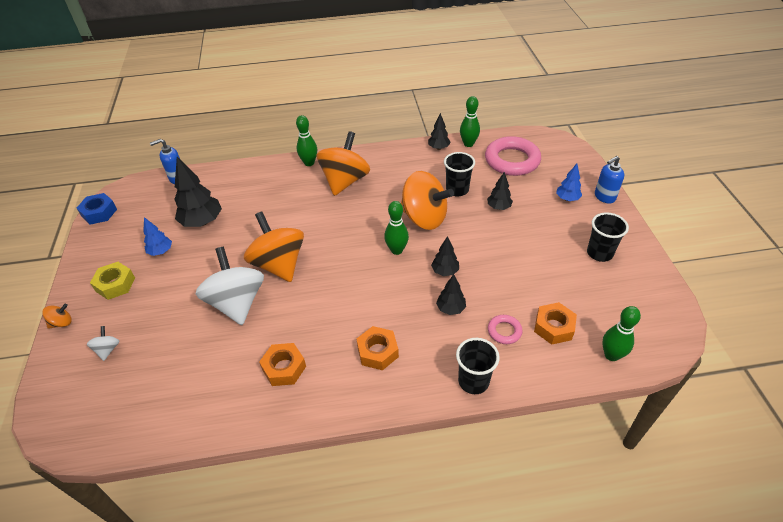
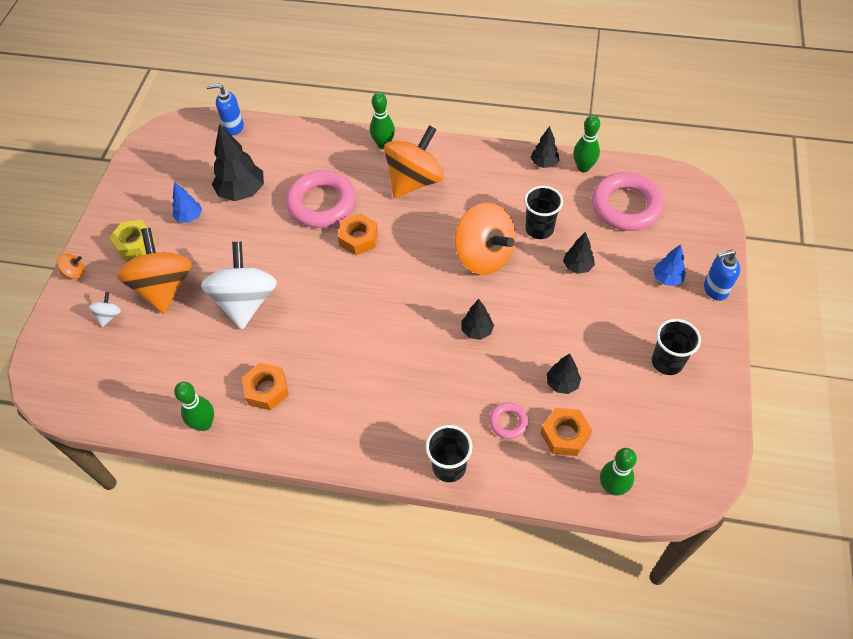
camera: 20 degrees right, 10 degrees up
blue nut [77,193,117,225] -> none
orange spinning top [244,212,304,282] -> orange spinning top moved to [116,228,192,314]
orange nut [357,326,399,370] -> orange nut moved to [338,213,378,255]
green bowling pin [384,201,409,255] -> green bowling pin moved to [174,382,214,431]
black tree [436,274,466,315] -> black tree moved to [547,354,581,394]
none -> pink ring [286,170,356,228]

